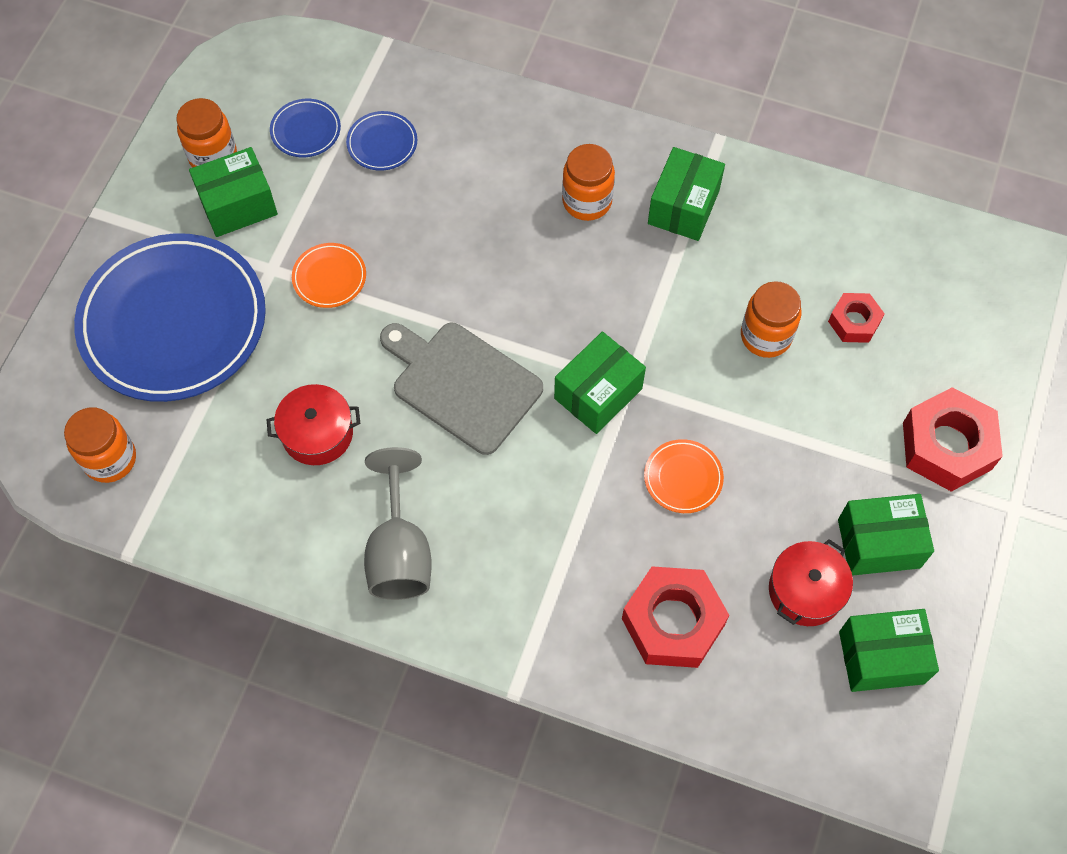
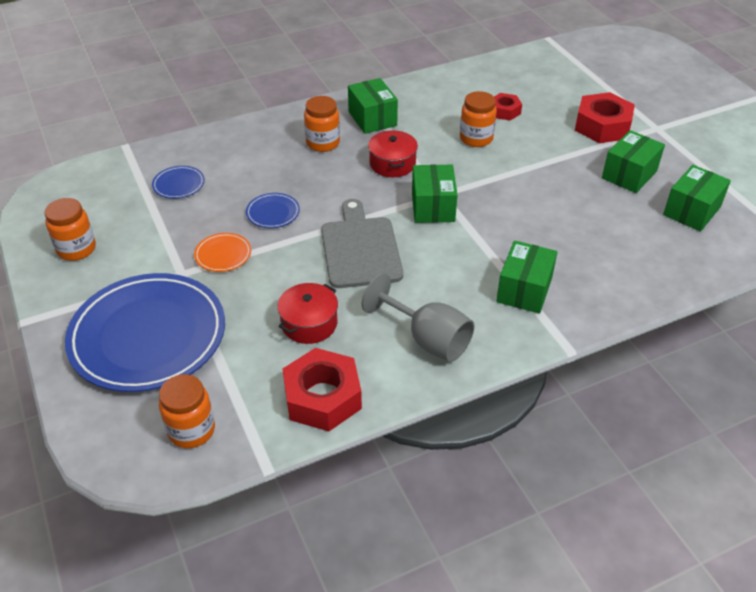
camera: 45 degrees left, 20 degrees down
green box [189,147,278,237] -> green box moved to [496,240,558,314]
blue plate [270,99,341,157] -> blue plate moved to [246,193,300,228]
grey cutting board [380,323,543,455] -> grey cutting board turned 90 degrees clockwise [321,199,403,288]
red nut [622,566,729,668] -> red nut moved to [283,348,362,431]
orange plate [644,439,724,513] -> none
red pot [769,539,853,626] -> red pot moved to [368,130,418,177]

